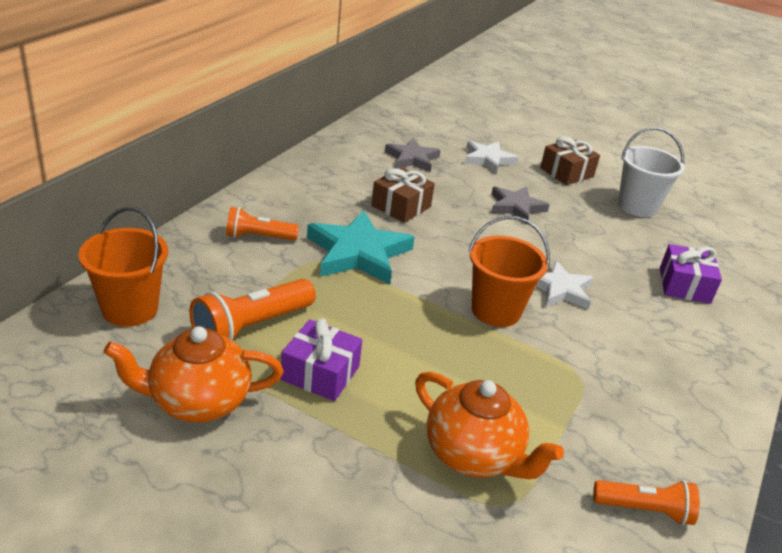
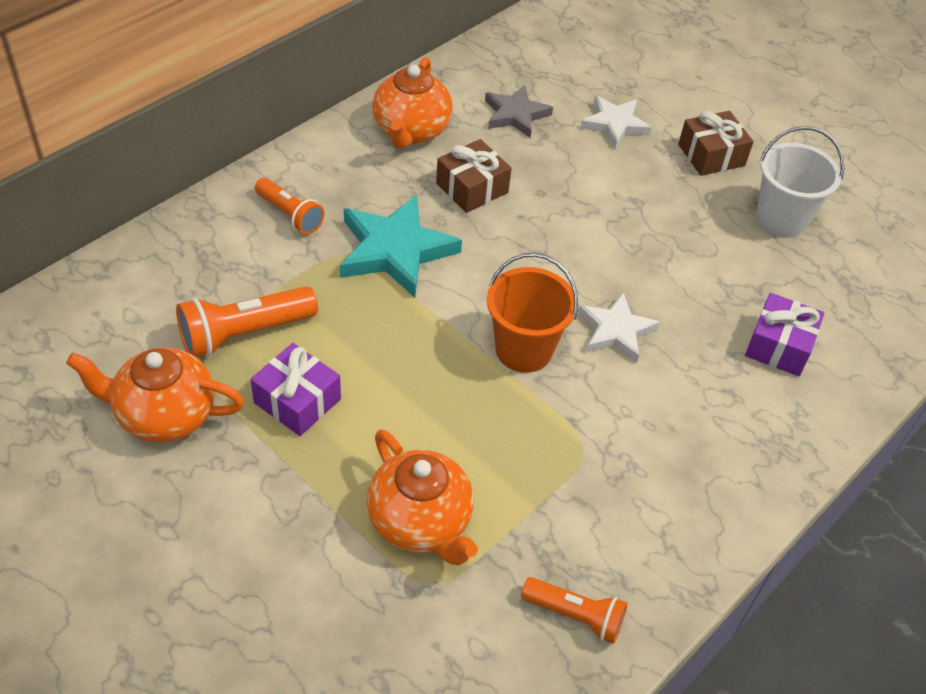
camera: 15 degrees right, 15 degrees up
orange bucket [78,207,168,327] -> none
orange flashlight [226,207,299,240] -> orange flashlight turned 150 degrees counterclockwise [255,178,324,234]
grey star [491,186,550,224] -> none
none -> orange teapot [372,57,453,149]

